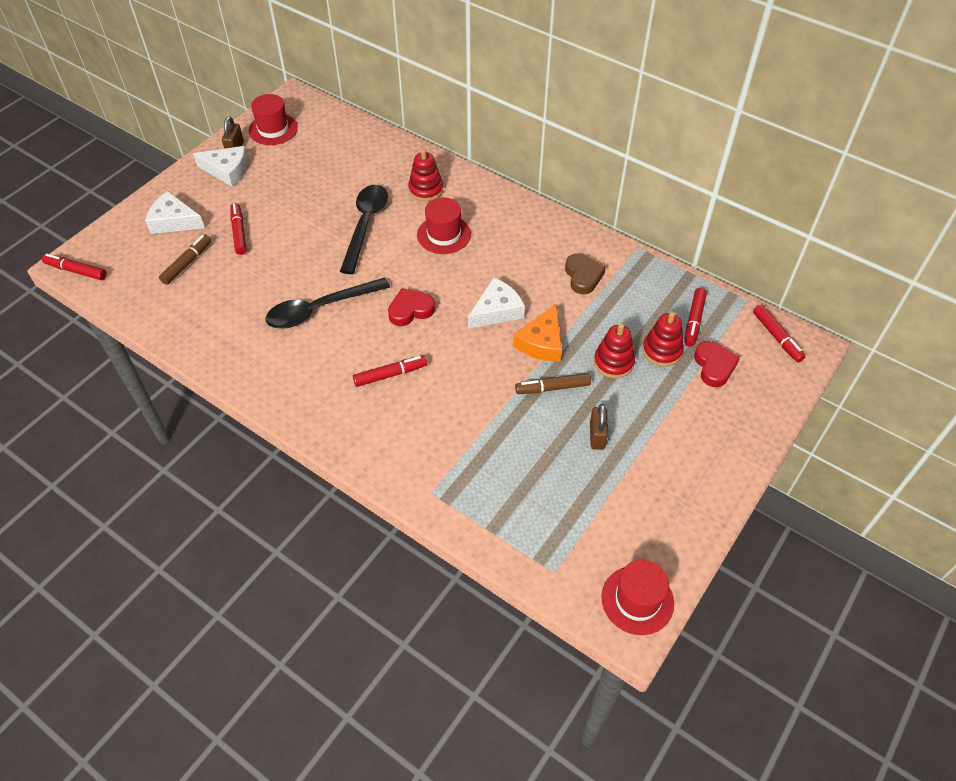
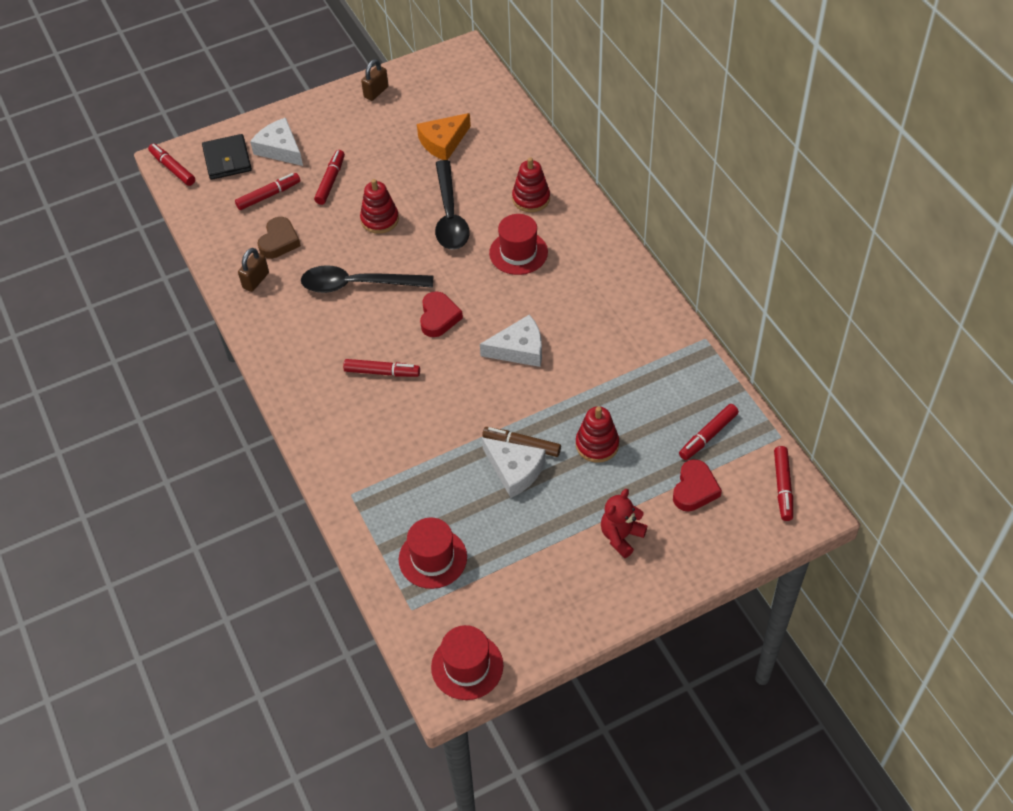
camera: 30 degrees right, 0 degrees up
brown marker [159,234,212,285] -> red marker [235,173,300,210]
white cheese [193,146,248,187] -> white cheese moved to [482,437,546,498]
red hat [249,94,298,145] -> red hat moved to [399,518,467,589]
black spoon [340,185,388,274] -> black spoon turned 135 degrees clockwise [435,160,470,250]
red heart [388,288,435,326] -> red heart turned 90 degrees clockwise [420,291,463,337]
orange cheese [513,304,562,362] -> orange cheese moved to [417,113,471,160]
brown heart [565,254,606,294] -> brown heart moved to [257,217,301,259]
brown padlock [590,404,608,450] -> brown padlock moved to [238,248,269,292]
red stacking toy [642,312,684,367] -> red stacking toy moved to [360,179,399,234]
none -> black wallet [202,134,252,180]
none -> red teddy bear [601,489,647,558]

